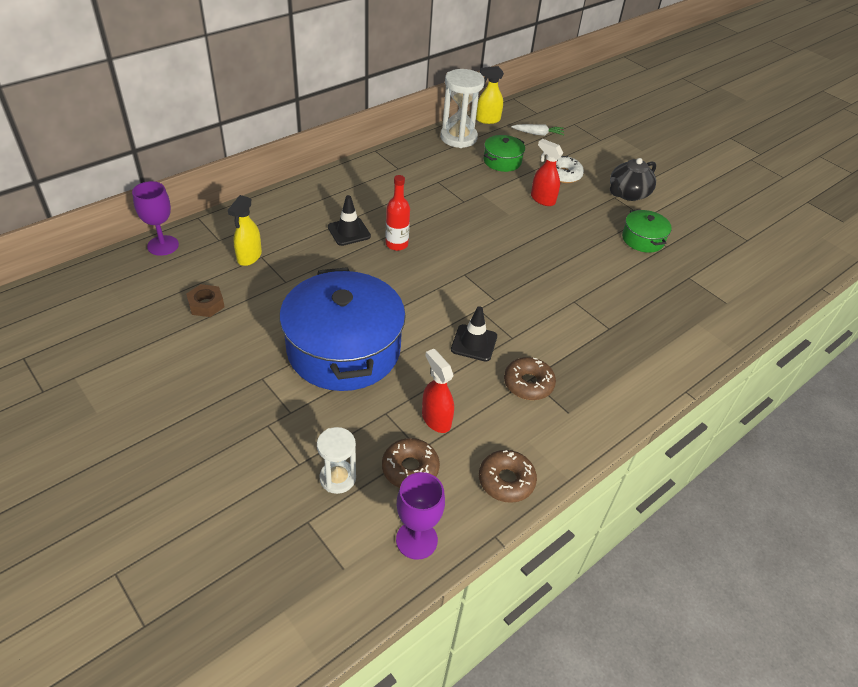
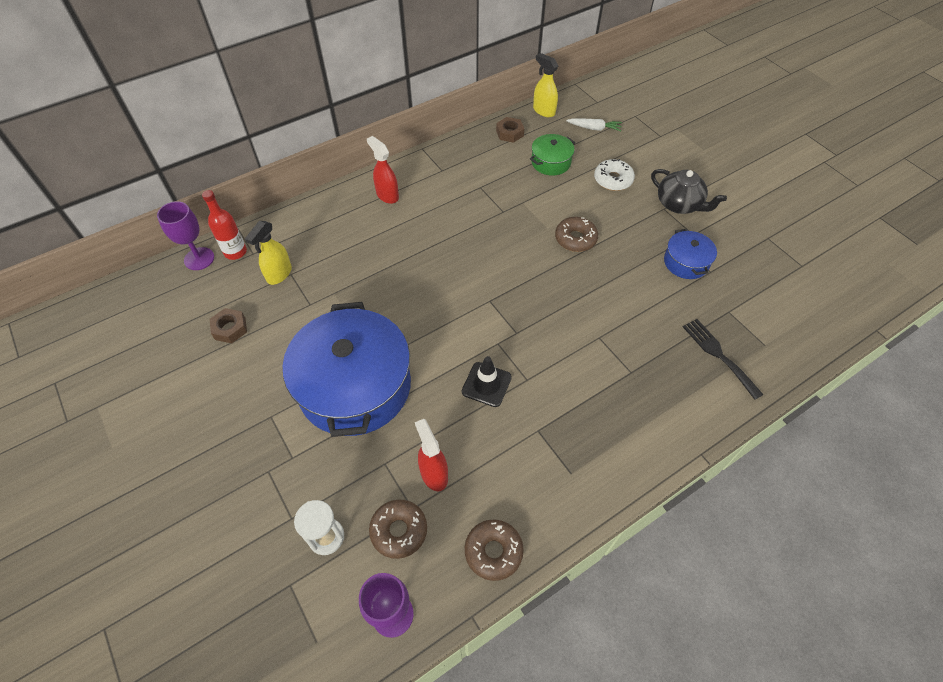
camera: 10 degrees right, 10 degrees up
black traffic cone [328,195,371,246] -> none
red bottle [386,175,410,251] -> red bottle moved to [202,190,247,260]
white hourglass [440,69,485,148] -> brown nut [496,117,524,143]
yellow spray bottle [476,66,504,124] -> yellow spray bottle turned 45 degrees clockwise [533,53,558,117]
brown donut [504,357,556,400] -> brown donut moved to [555,217,598,252]
red spray bottle [531,139,563,206] -> red spray bottle moved to [367,136,399,204]
black teapot [610,158,656,201] -> black teapot turned 105 degrees counterclockwise [651,169,727,214]
green pot [622,209,672,253] -> blue pot [664,229,717,279]
none -> black fork [683,319,764,400]

